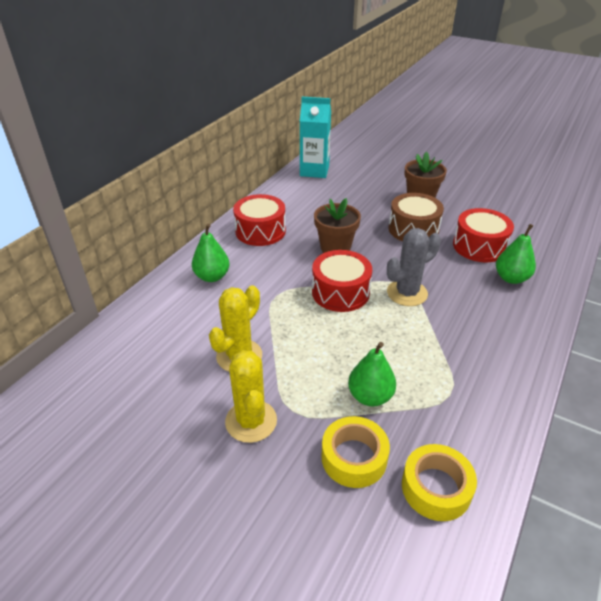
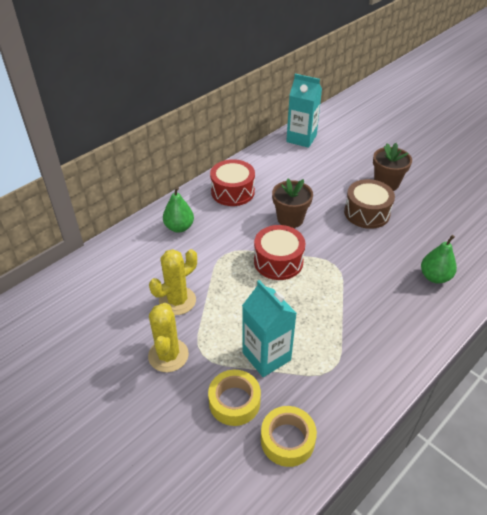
camera: 15 degrees right, 5 degrees up
green pear [348,342,396,406] -> turquoise carton [242,280,297,377]
grey cactus [387,228,441,306] -> none
red drum [453,208,514,262] -> none

